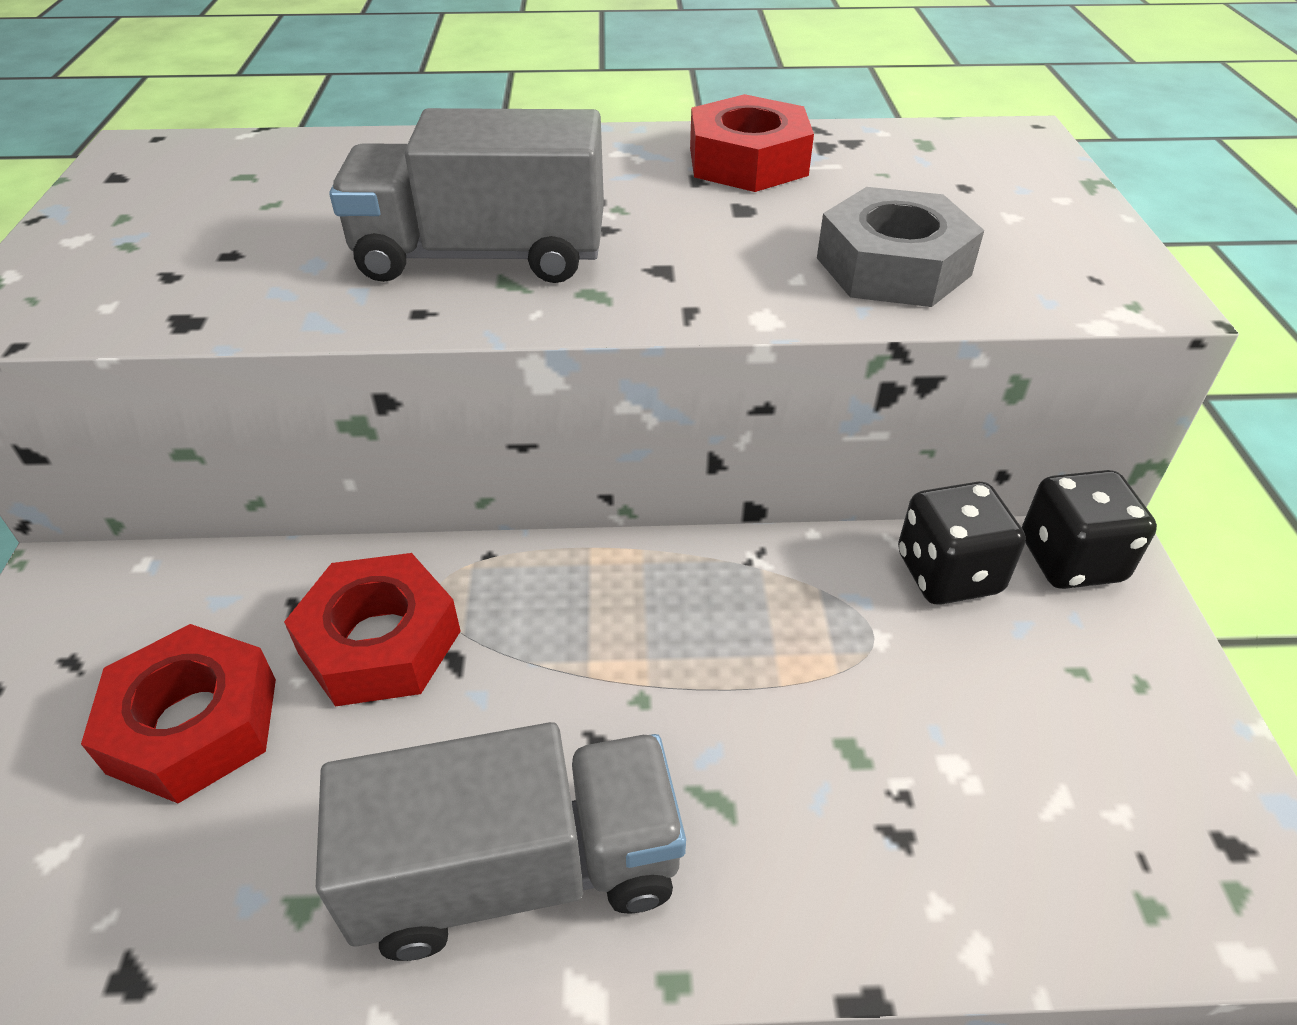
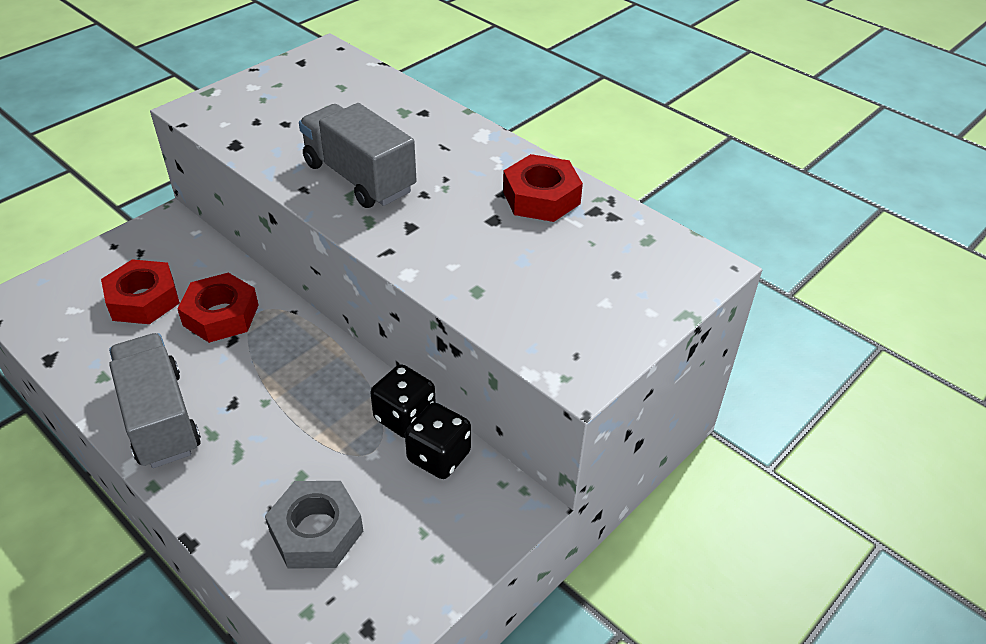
camera: 45 degrees right, 0 degrees up
grey truck [316,722,686,961] -> grey truck turned 150 degrees counterclockwise [109,333,201,468]
grey nut [817,187,984,307] -> grey nut moved to [265,481,363,569]
black dice [1022,470,1157,589] -> black dice moved to [370,364,436,438]

